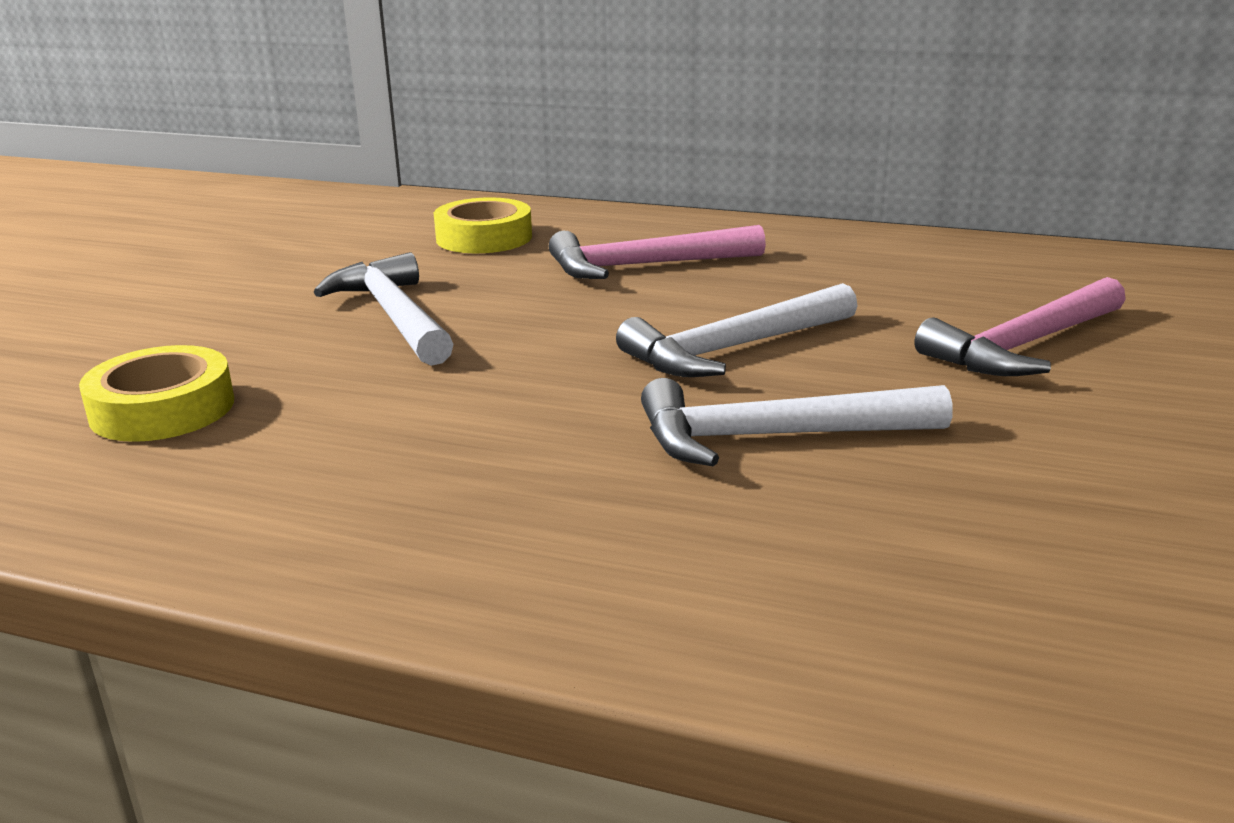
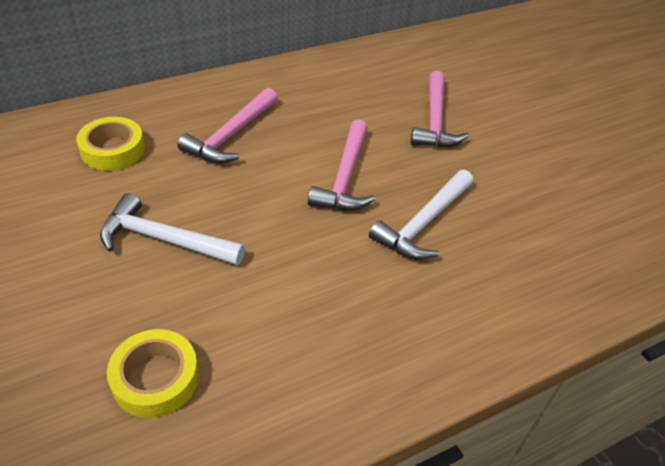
camera: 50 degrees left, 20 degrees up
white hammer [616,283,857,377] -> pink hammer [308,119,375,210]

